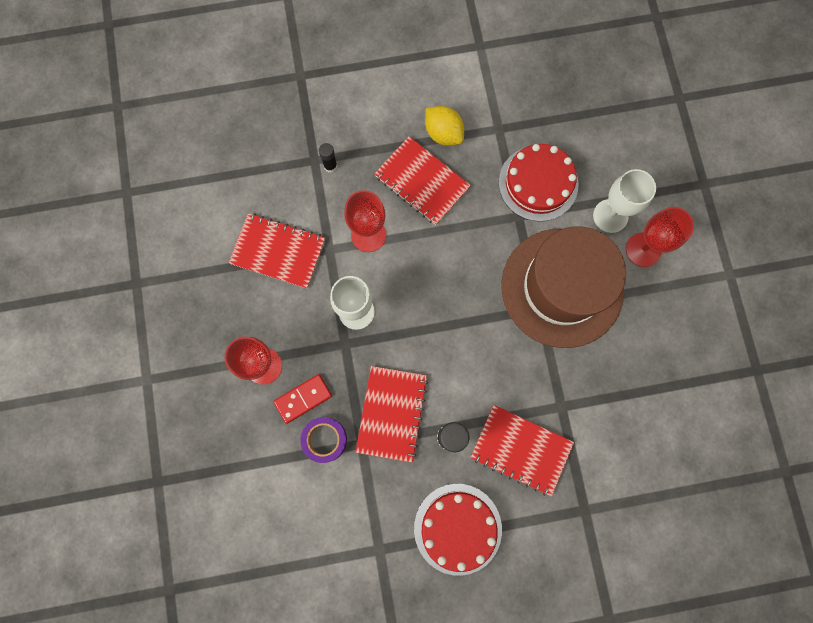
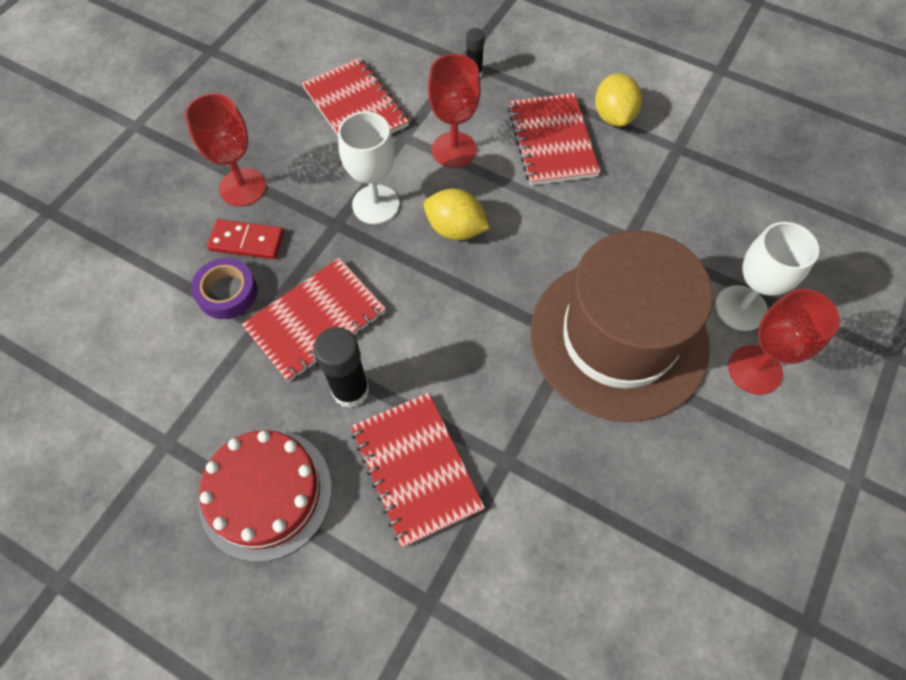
camera: 40 degrees right, 15 degrees down
red cake [499,144,579,222] -> none
none -> yellow lemon [424,189,490,240]

